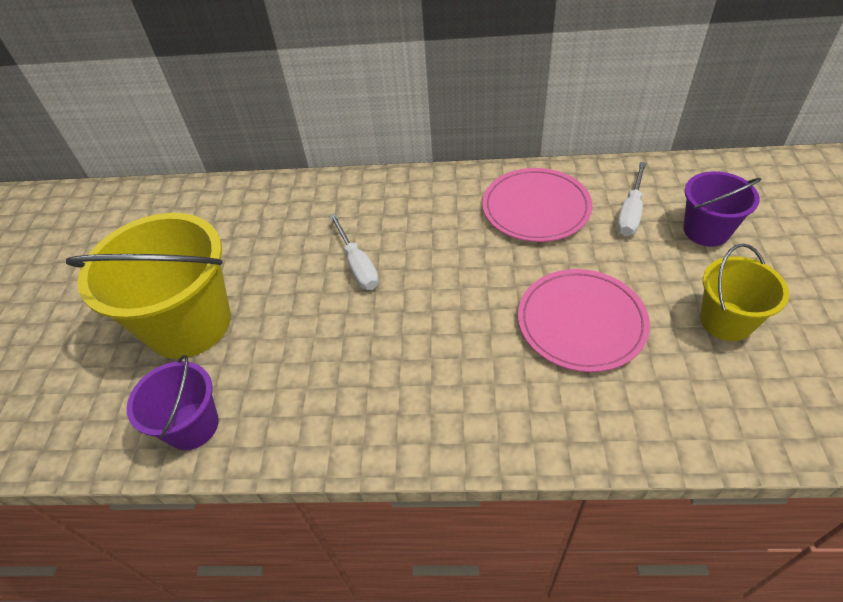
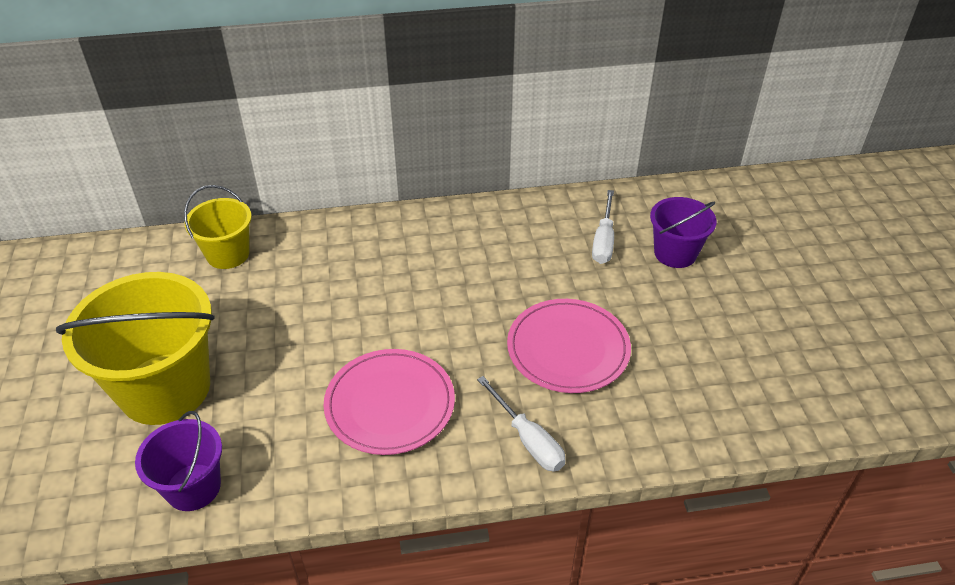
camera: 15 degrees left, 5 degrees down
white screwdriver [329,214,379,290] -> white screwdriver moved to [477,376,565,472]
pink plate [482,168,593,242] -> pink plate moved to [324,349,455,455]
yellow bucket [700,244,789,341] -> yellow bucket moved to [184,185,252,269]

